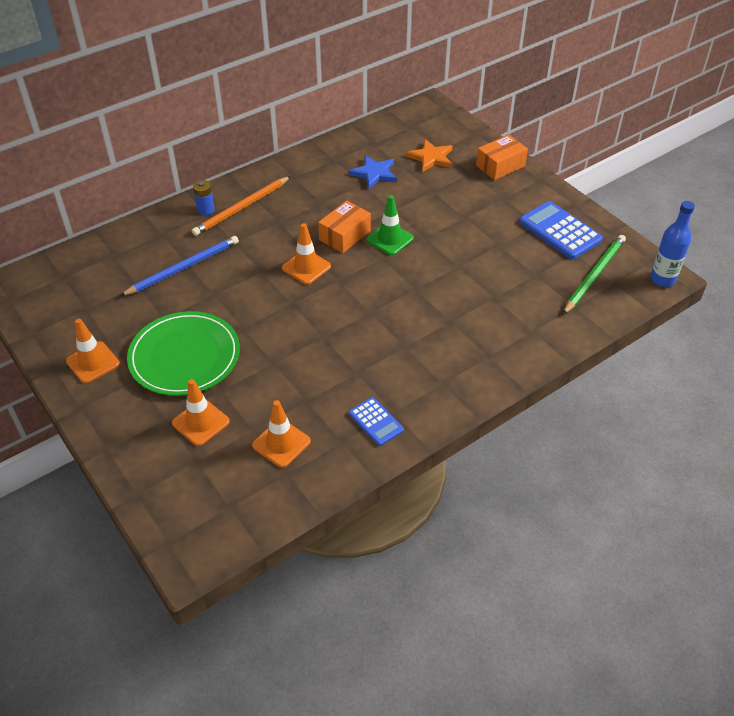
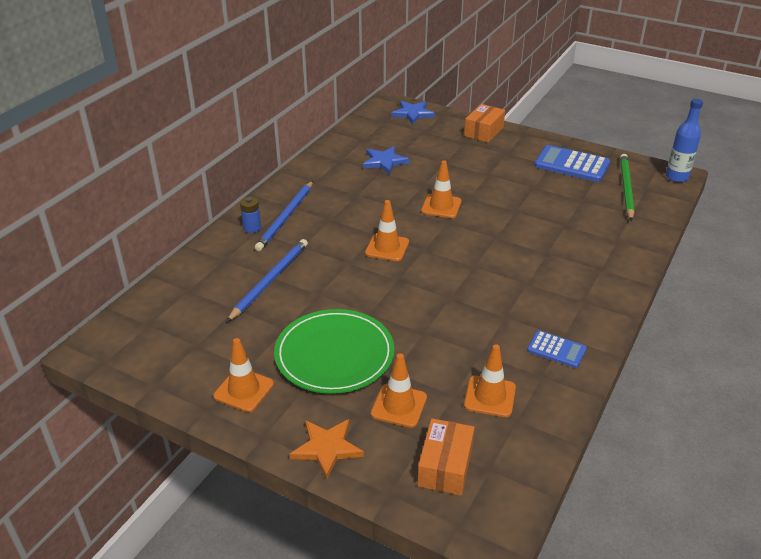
camera: 25 degrees left, 10 degrees down
orange pencil [192,176,291,236] -> blue pencil [255,181,313,251]
orange box [318,201,371,253] -> orange box moved to [417,418,475,496]
green traffic cone [366,195,414,255] -> orange traffic cone [421,160,461,218]
orange star [406,139,453,172] -> orange star moved to [290,419,364,479]
none -> blue star [391,101,435,124]

